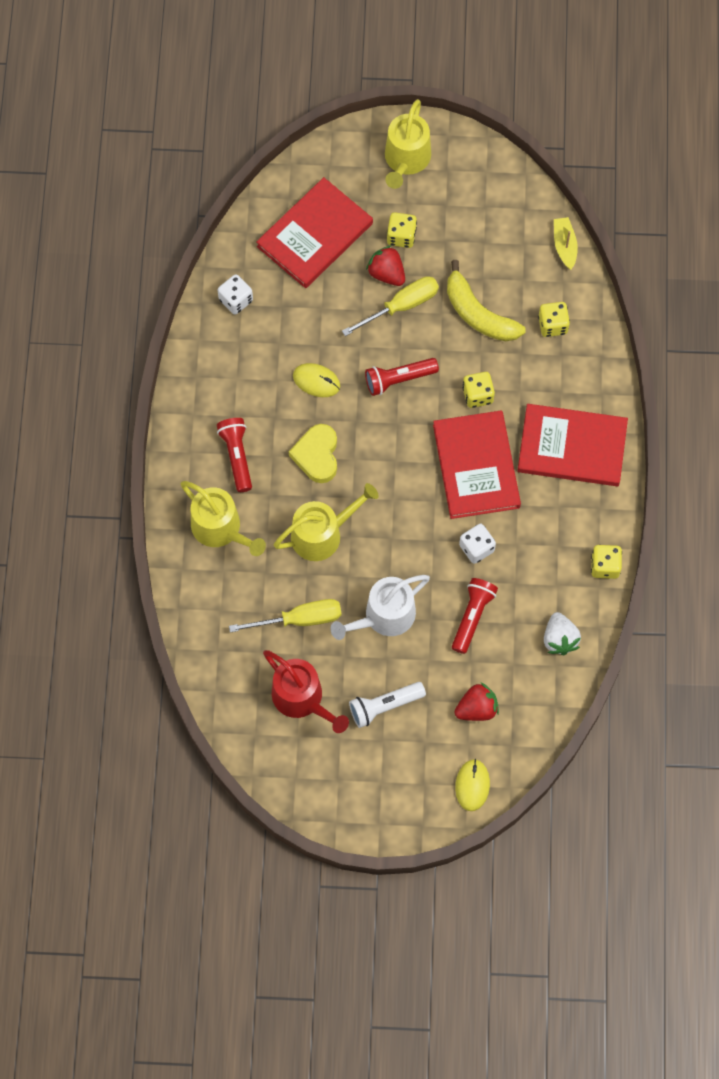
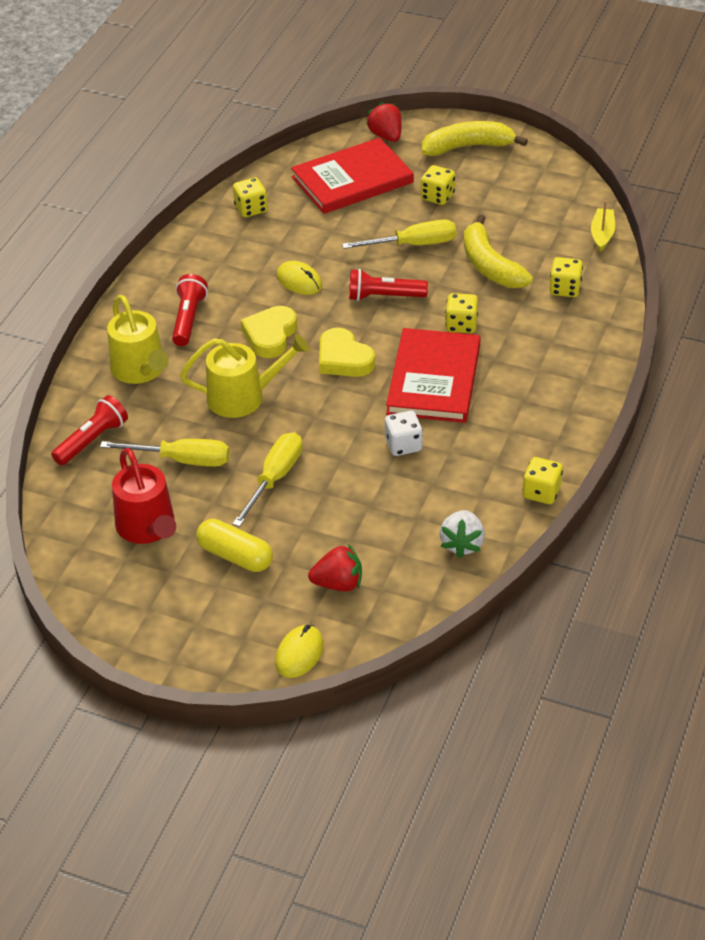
camera: 20 degrees right, 25 degrees down
white dice [218,274,253,315] -> yellow dice [233,178,268,217]
white watering can [331,575,430,640] -> yellow screwdriver [232,432,303,527]
white flashlight [349,682,426,728] -> yellow capsule [196,519,273,572]
red strawberry [366,245,405,286] -> red strawberry moved to [366,102,402,142]
yellow watering can [385,99,431,189] -> yellow banana [422,121,528,156]
red flashlight [452,578,498,654] -> red flashlight moved to [51,395,128,466]
red book [517,404,628,486] -> none
none -> yellow heart [319,328,375,377]

